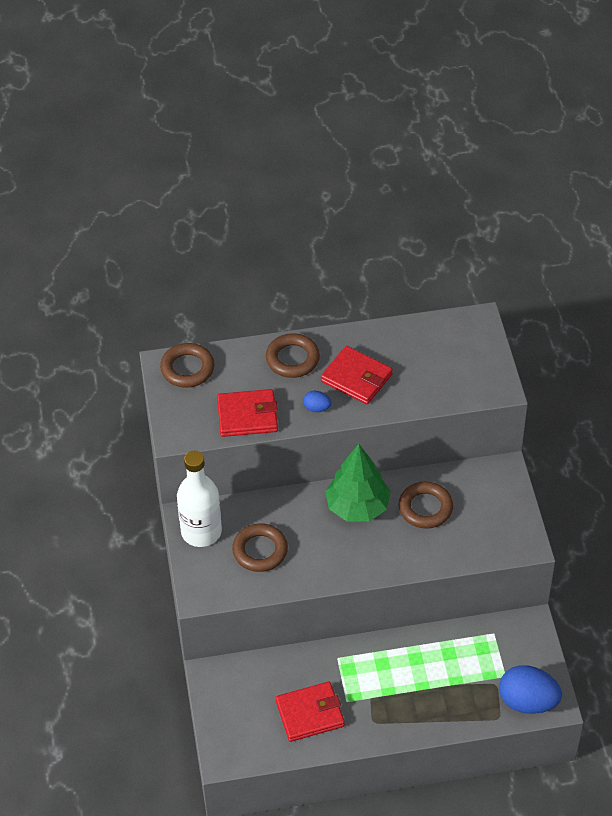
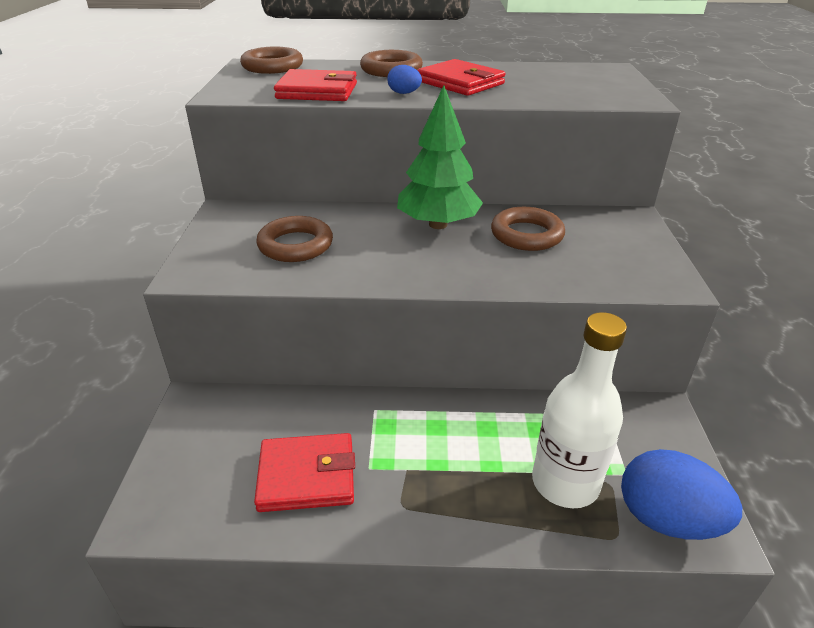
camera: 10 degrees right, 15 degrees down
white bottle [177,451,222,547] -> white bottle moved to [532,312,627,508]

